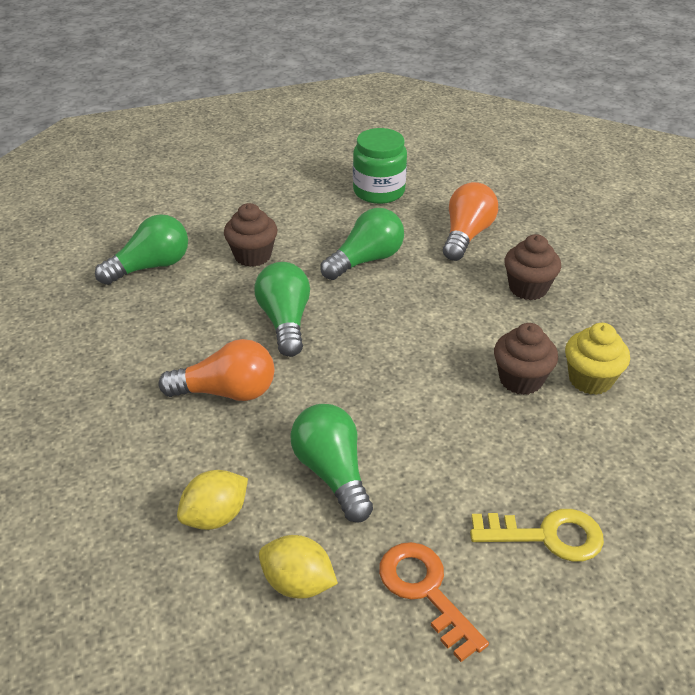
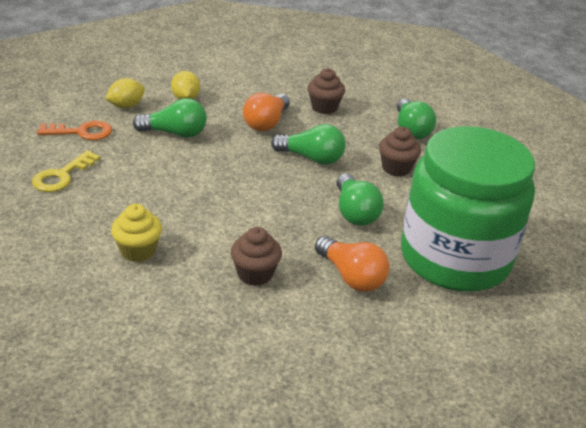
camera: 115 degrees right, 5 degrees down
green jar [353,128,407,204] -> green jar [401,126,535,292], size x2.13
brown cupcake [494,323,558,395] -> brown cupcake moved to [308,68,345,114]

